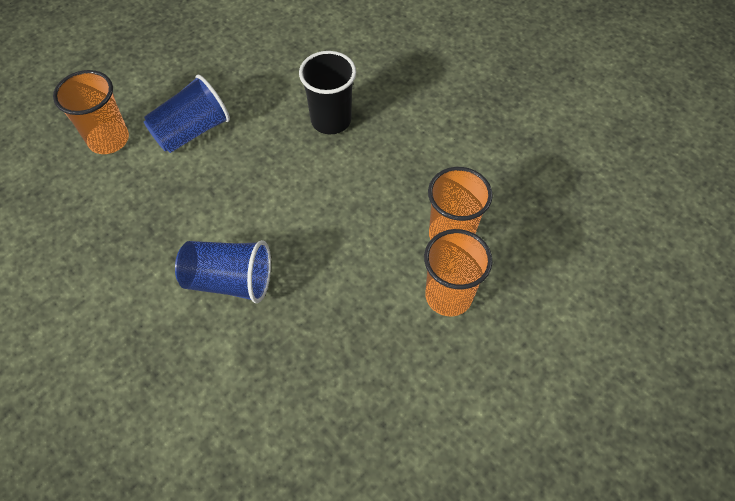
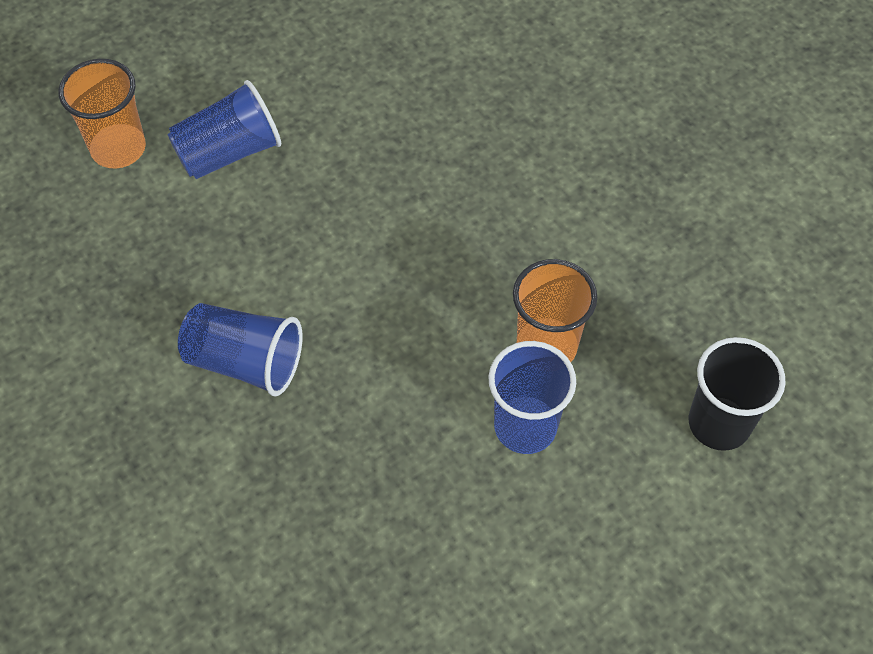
camera: 10 degrees right, 0 degrees up
black cup [299,51,356,134] -> black cup moved to [689,337,786,451]
orange cup [424,229,492,316] -> blue cup [488,341,576,454]

